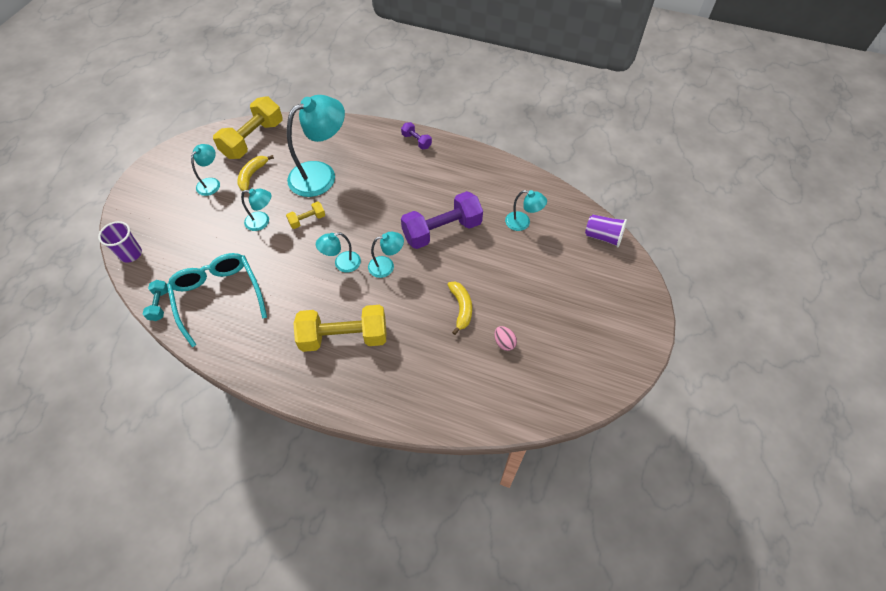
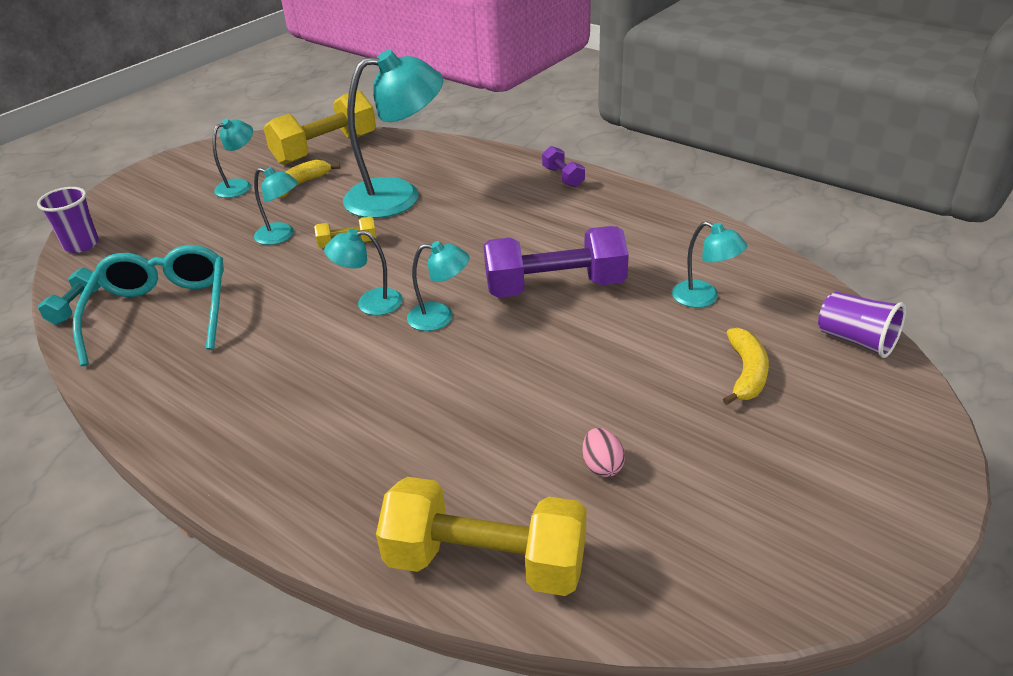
camera: 20 degrees right, 20 degrees down
yellow dumbbell [294,305,386,352] -> yellow dumbbell moved to [376,477,586,596]
yellow banana [447,282,472,335] -> yellow banana moved to [723,328,769,405]

